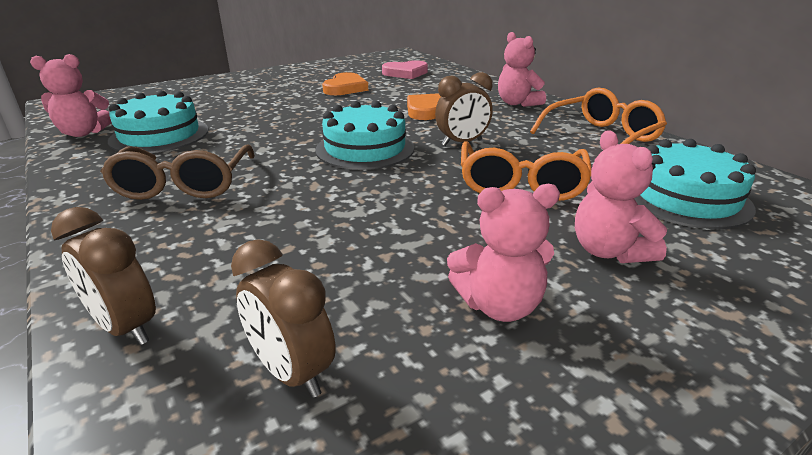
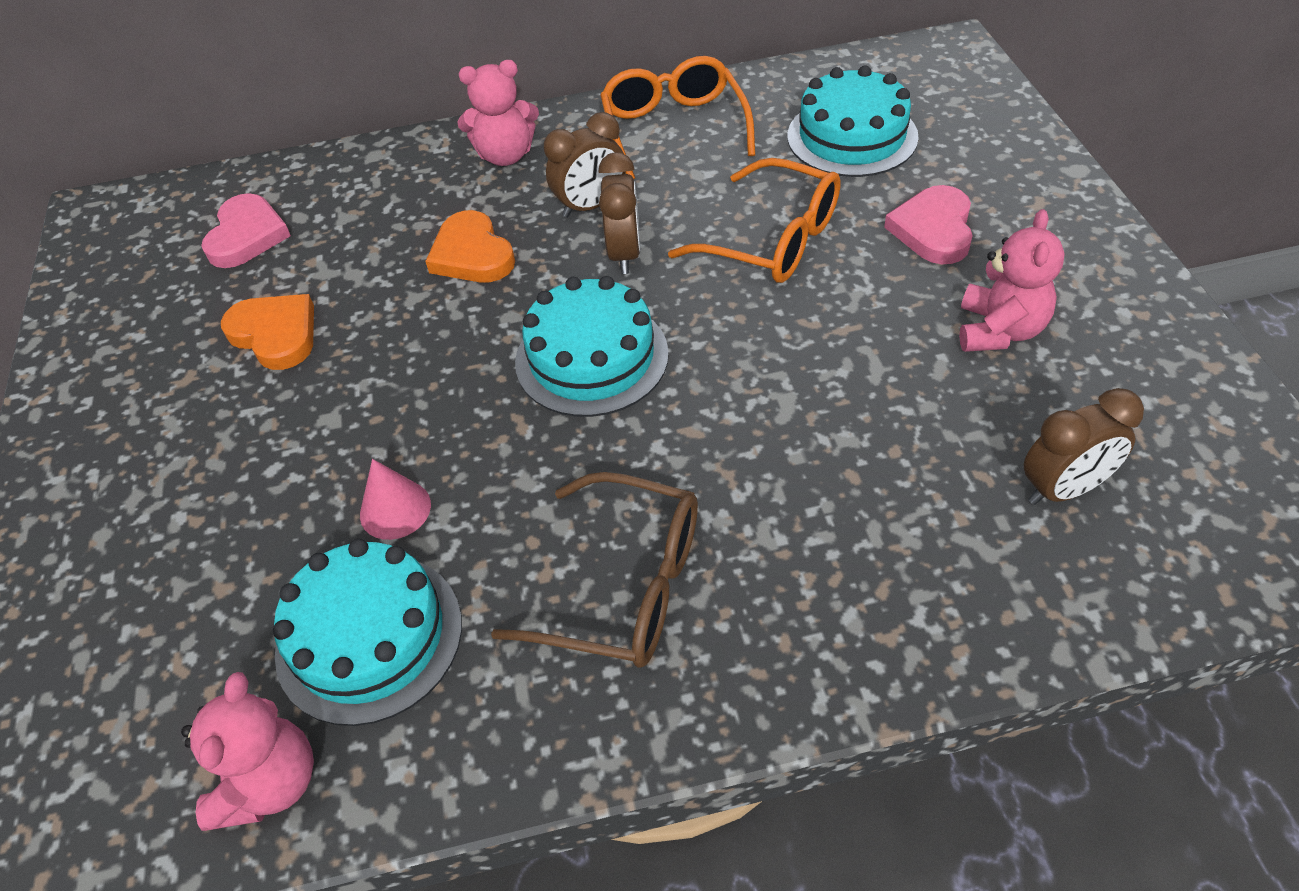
camera: 65 degrees left, 20 degrees up
brown clock [51,207,156,345] -> brown clock moved to [544,112,625,218]
pink teddy bear [575,130,667,263] -> pink heart [884,185,973,264]
none -> pink cone [360,459,431,540]

